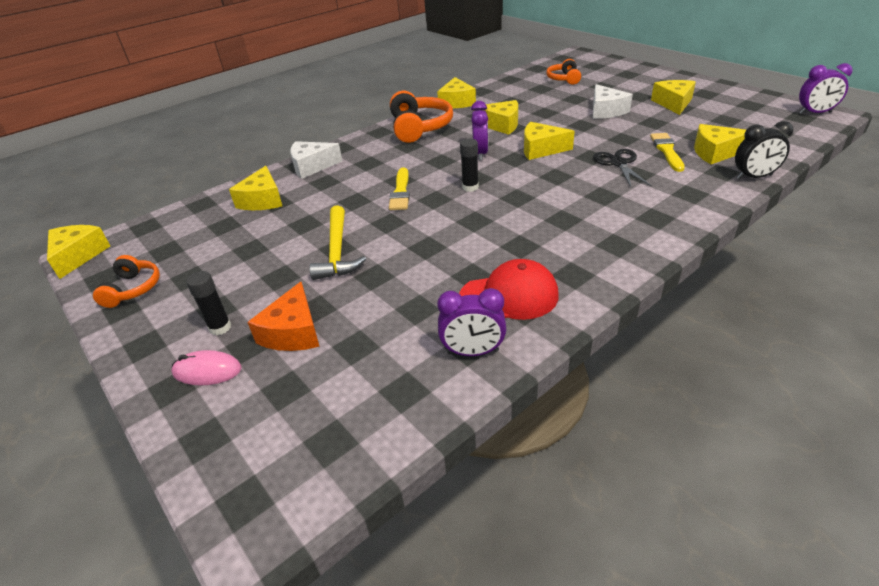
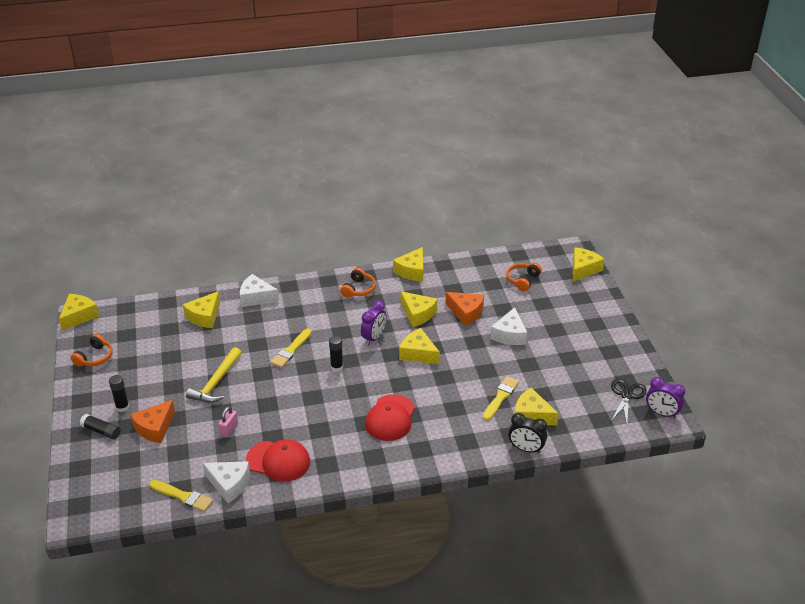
camera: 25 degrees right, 0 degrees up
pink mouse [171,350,242,386] -> black glue stick [80,414,121,439]
orange headphones [390,91,453,143] -> orange headphones [340,268,376,298], size x0.59
purple clock [437,288,506,356] -> white cheese [203,461,250,503]
black scissors [593,149,652,187] -> black scissors moved to [611,379,647,423]
yellow cheese [651,80,696,115] -> yellow cheese moved to [573,247,605,281]
none -> yellow brush [149,480,213,512]
none -> pink padlock [218,406,238,437]
none -> red cap [365,394,415,441]
none -> orange cheese [445,292,484,326]

